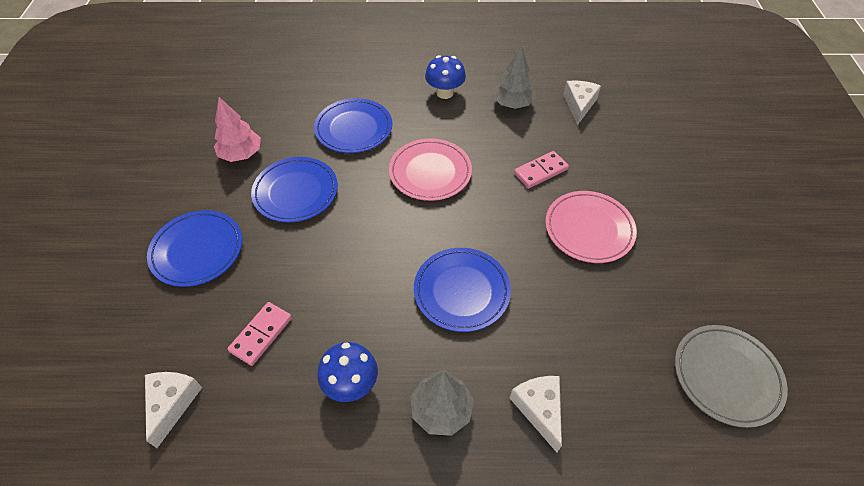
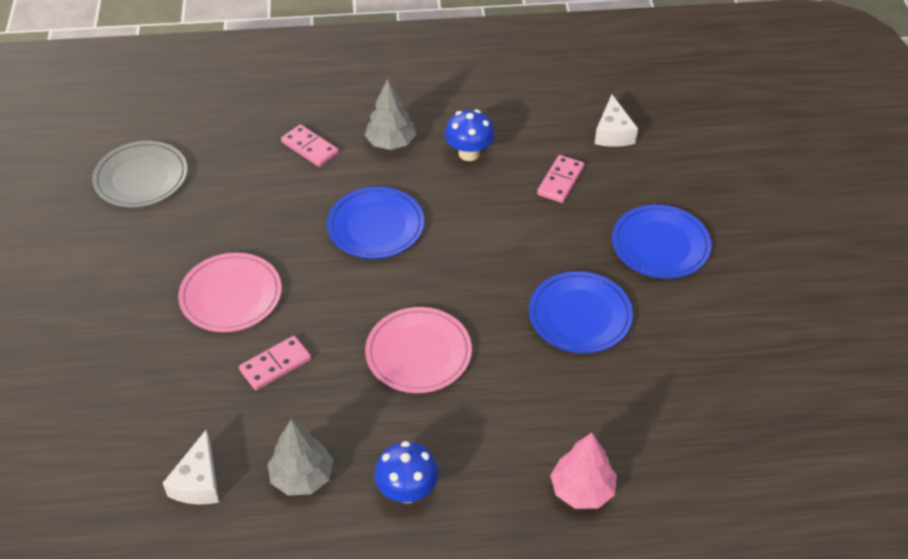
camera: 175 degrees right, 5 degrees down
pink tree [214,97,261,162] -> pink tree moved to [550,433,617,509]
blue plate [314,98,392,153] -> none
white cheese [510,376,562,452] -> pink domino [281,124,339,167]

